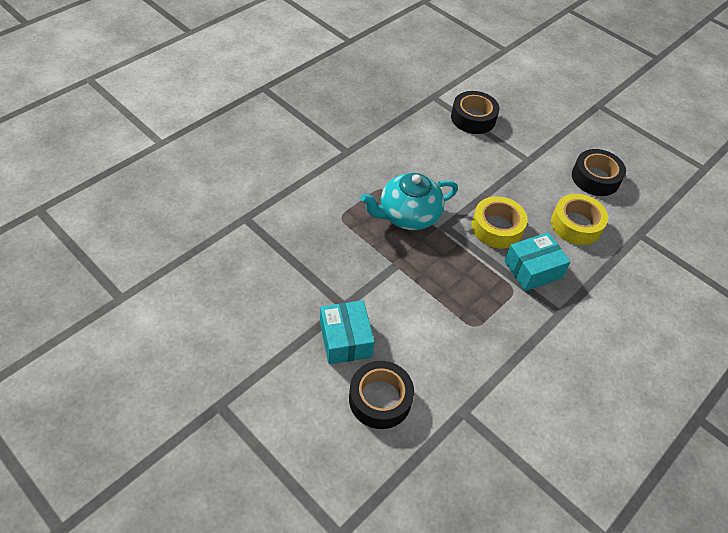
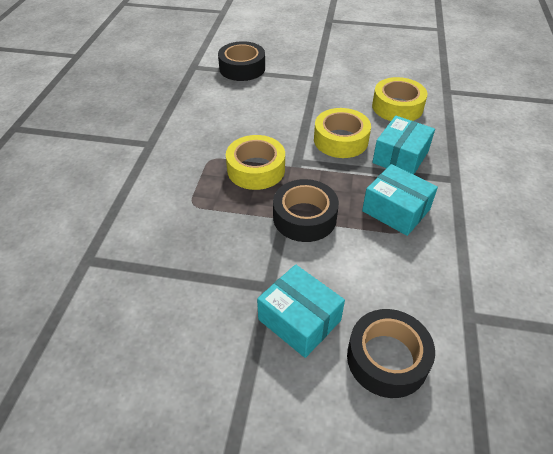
camera: 30 degrees left, 5 degrees down
turquoise teapot [361,173,458,230] -> yellow tape [226,135,285,190]
black tape [572,149,626,196] -> black tape moved to [273,179,339,242]
none -> turquoise box [362,164,438,236]

